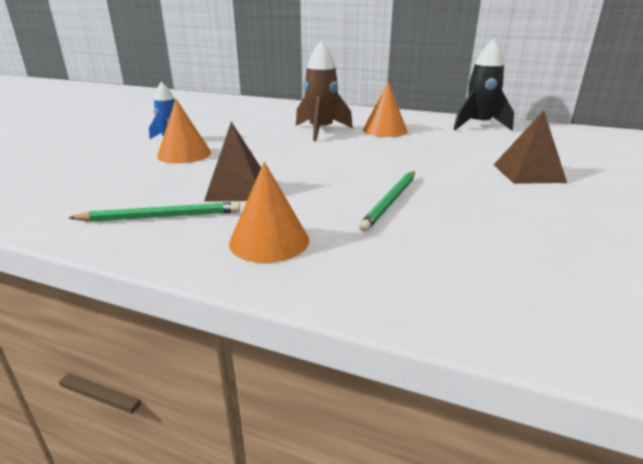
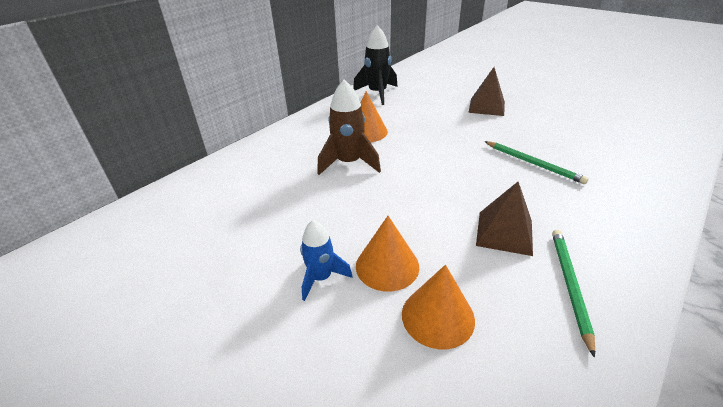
camera: 70 degrees left, 10 degrees up
orange cone [229,162,309,263] -> orange cone moved to [402,265,475,349]

